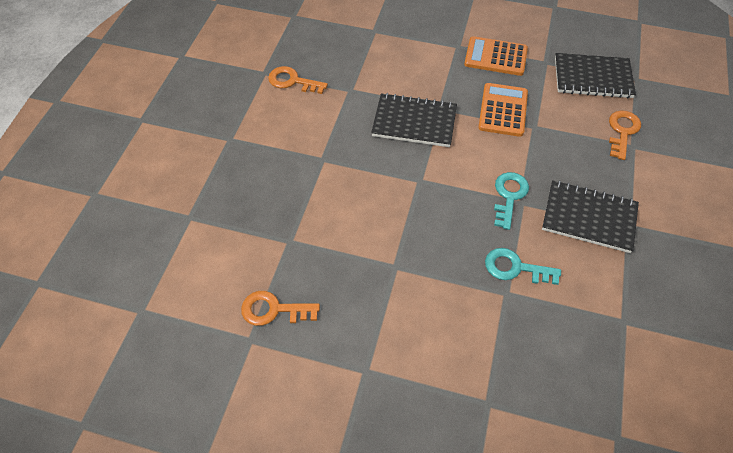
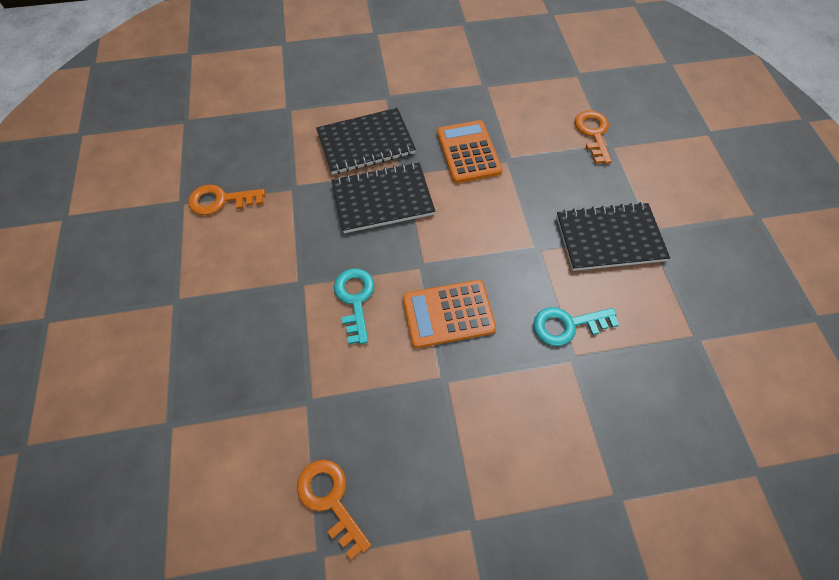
camera: 25 degrees left, 5 degrees up
orange key [241,291,320,326] -> orange key turned 75 degrees clockwise [297,459,371,560]
orange calculator [464,36,528,76] -> orange calculator moved to [403,280,496,348]
turquoise key [494,172,529,230] -> turquoise key moved to [334,268,375,344]
black notebook [555,53,636,98] -> black notebook moved to [316,108,416,175]

